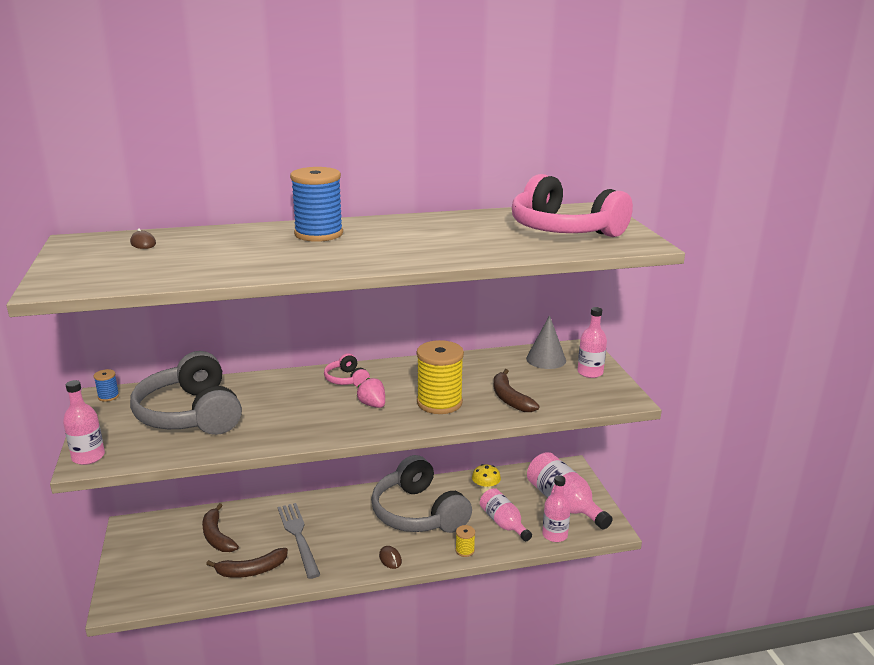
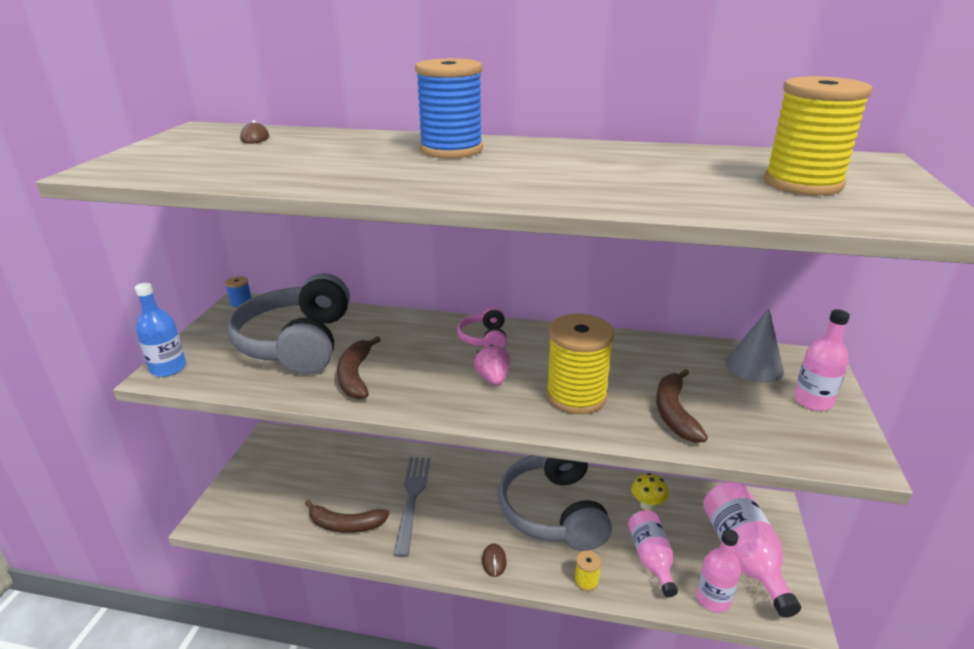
camera: 25 degrees right, 5 degrees up
pink bottle [63,380,105,465] -> blue bottle [135,283,186,377]
brown banana [202,503,239,552] -> brown banana moved to [337,336,381,399]
pink headphones [512,174,633,237] -> yellow spool [764,76,873,195]

